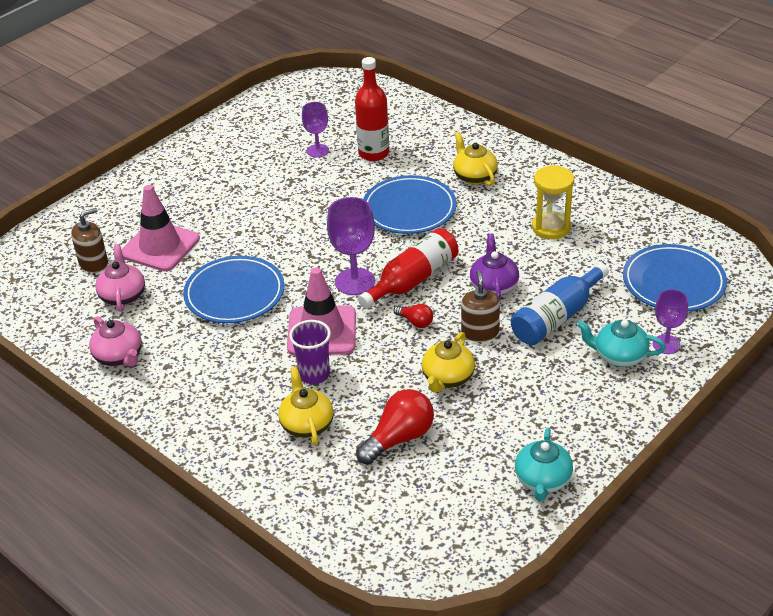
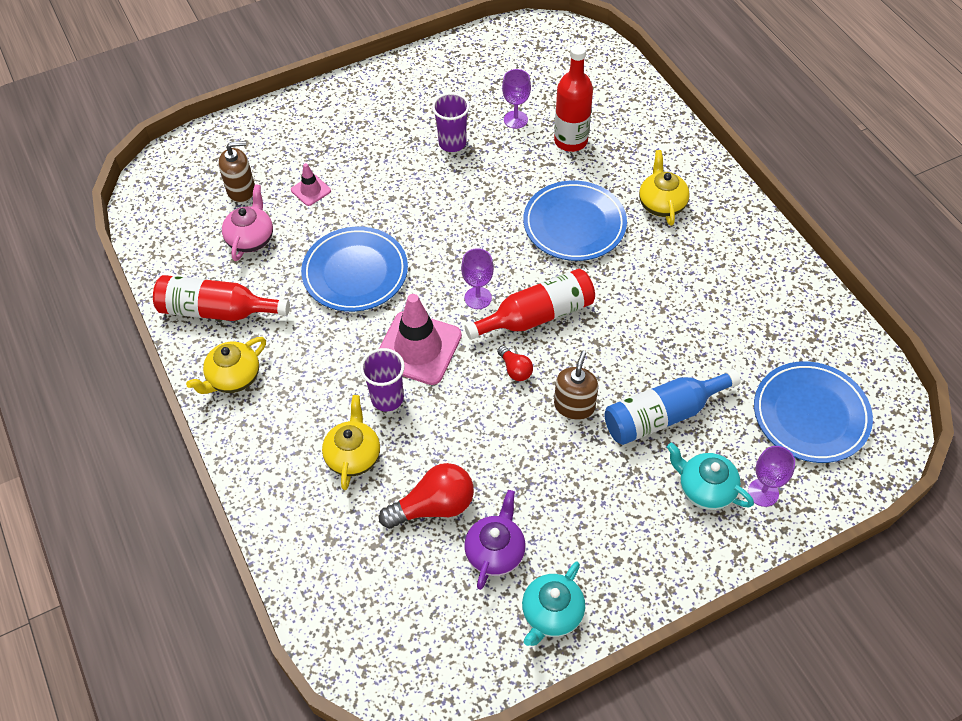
camera: 20 degrees right, 15 degrees up
pink teapot [89,316,142,367] -> red bottle [153,275,290,321]
pink traffic cone [121,185,200,271] -> pink traffic cone [291,163,331,206], size x0.48
purple goblet [327,197,375,295] -> purple goblet [461,248,494,309], size x0.63
yellow teapot [422,332,475,393] -> yellow teapot moved to [186,337,266,394]
purple teapot [470,234,519,300] -> purple teapot moved to [464,490,526,590]
yellow hourglass [532,165,574,239] -> none
none -> purple cup [432,93,470,152]

